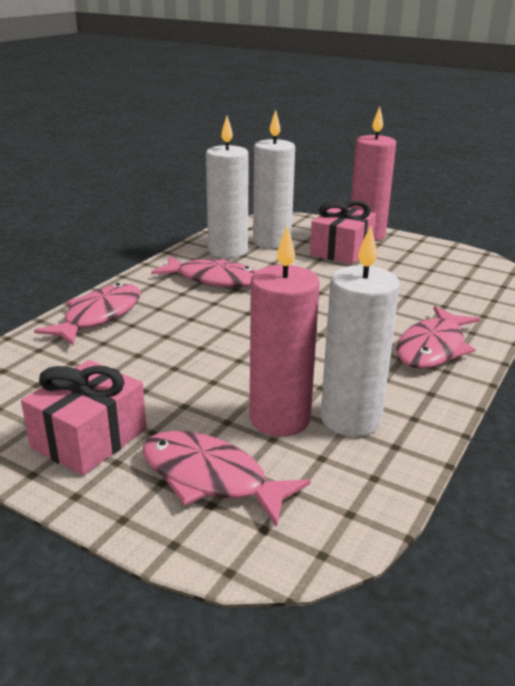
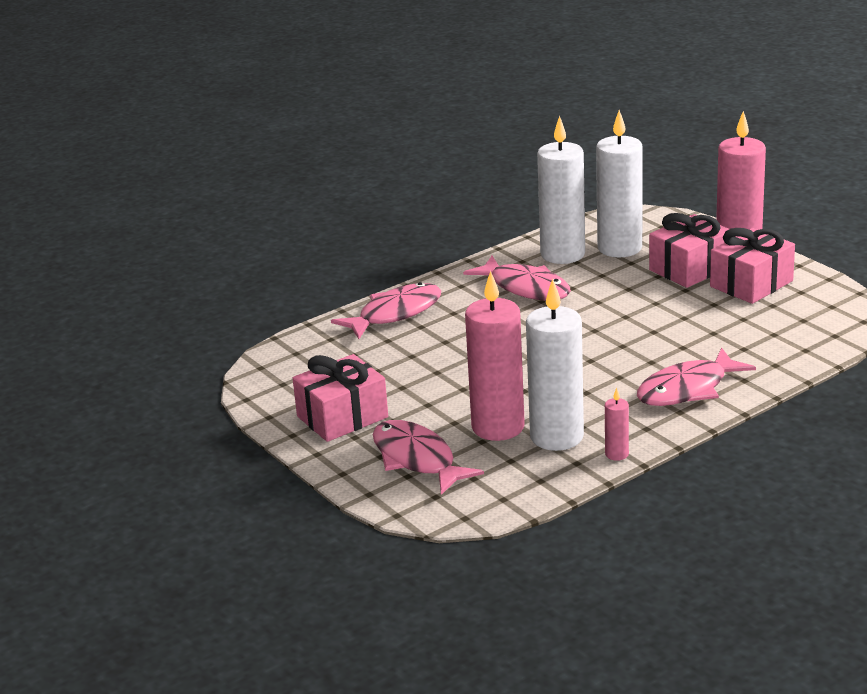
camera: 25 degrees right, 0 degrees up
none -> pink candle [605,388,629,461]
none -> pink gift [710,228,795,304]

